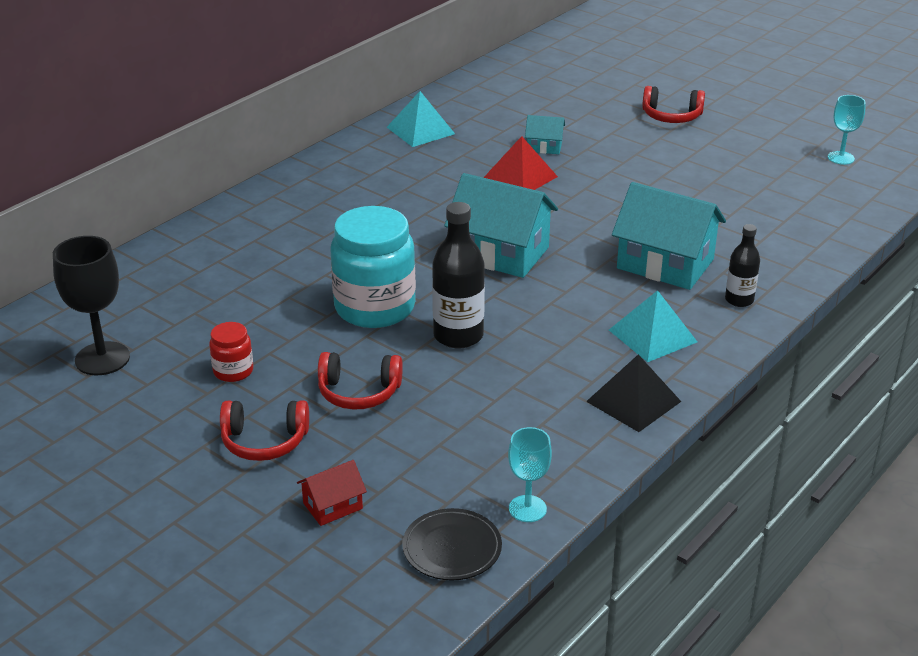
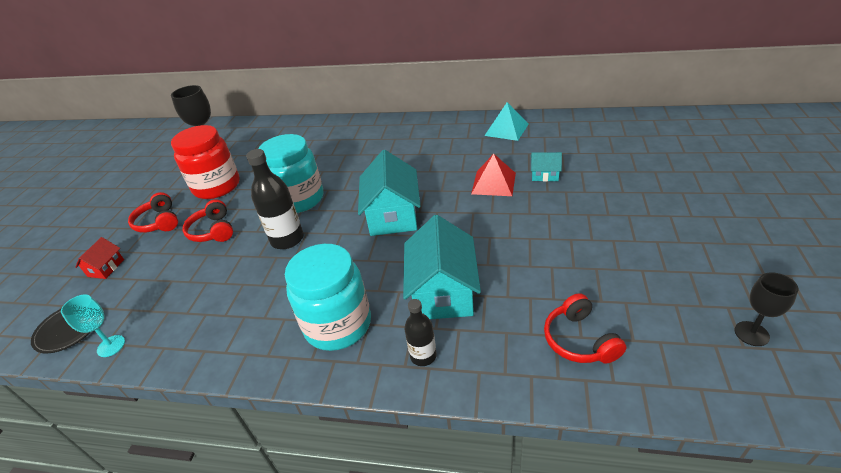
camera: 65 degrees right, 5 degrees up
red jar [209,322,253,382] -> red jar [171,125,240,199], size x2.14
red house [297,460,367,526] -> red house turned 75 degrees clockwise [75,237,124,279]
turquoise house [525,115,565,154] -> turquoise house turned 60 degrees counterclockwise [531,152,562,181]
black pyramid [586,355,681,432] -> none
turquoise pyramid [609,290,697,362] -> turquoise jar [285,244,371,351]
red headphones [642,86,705,123] -> red headphones moved to [544,293,627,364]
turquoise goblet [828,95,866,165] -> black goblet [735,272,799,346]

